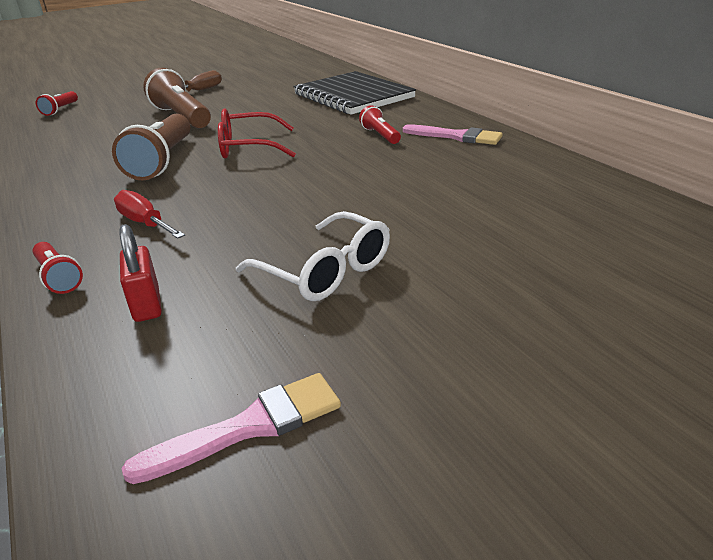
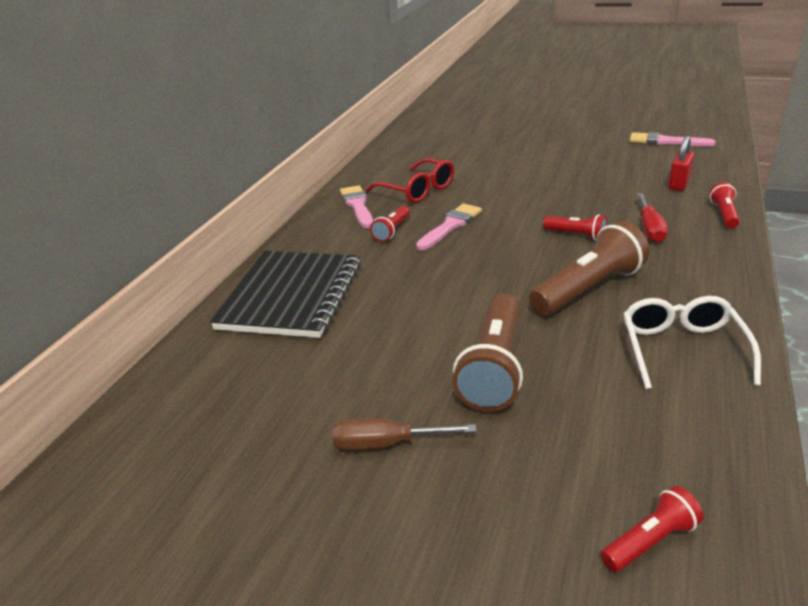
camera: 130 degrees left, 0 degrees up
red glasses [218,108,296,159] -> red glasses moved to [366,158,454,203]
white glasses [236,211,390,301] -> white glasses moved to [623,296,761,389]
none -> pink brush [416,204,482,250]
none -> red flashlight [543,214,607,240]

